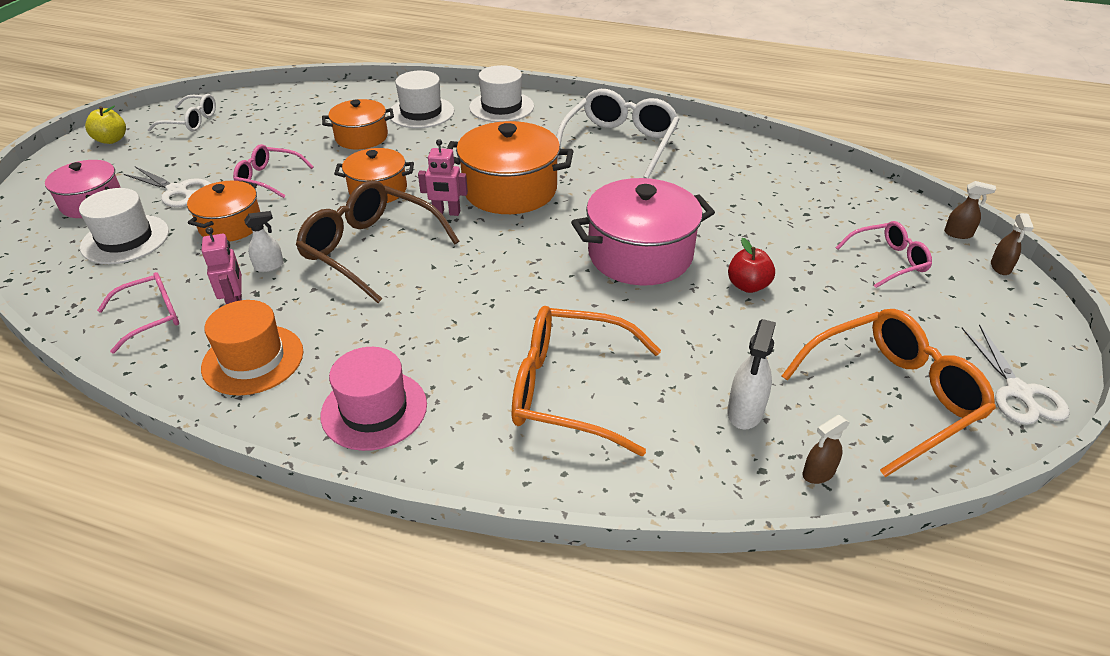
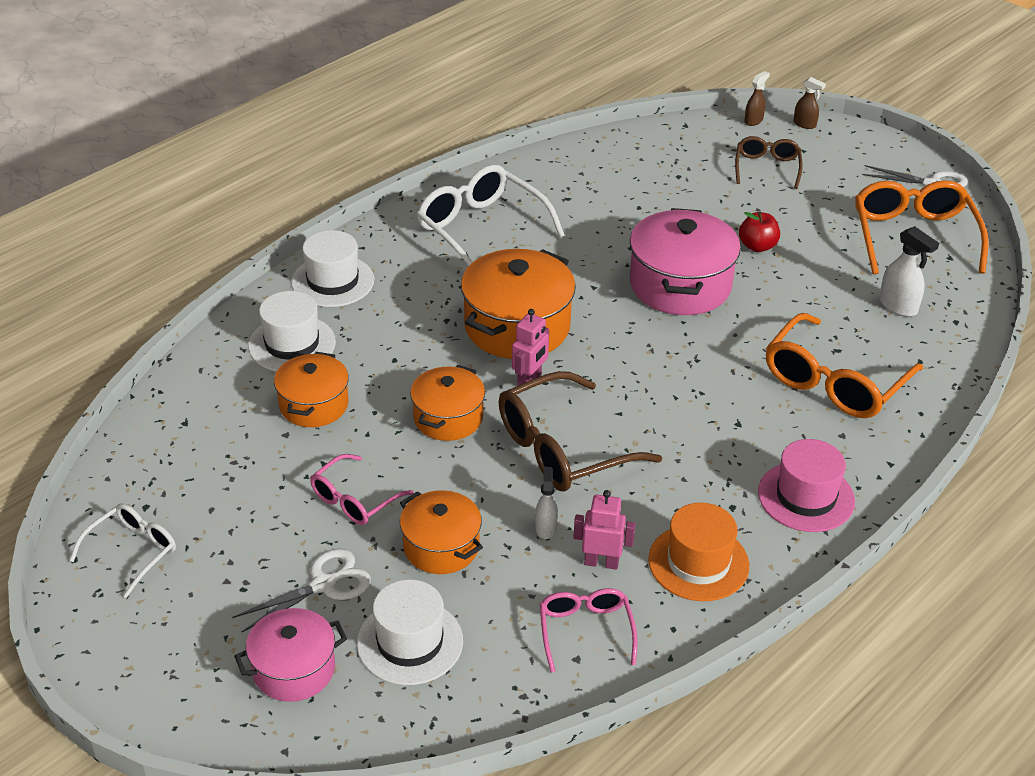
camera: 65 degrees left, 0 degrees up
yellow apple [85,106,126,144] -> none
brown spray bottle [803,415,850,484] -> none
pink glasses [836,221,932,288] -> brown glasses [735,136,803,189]

